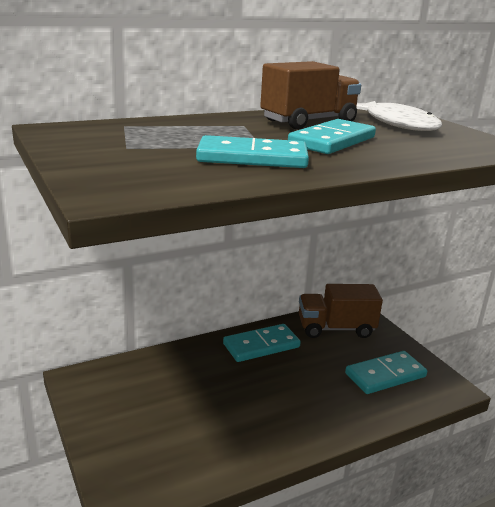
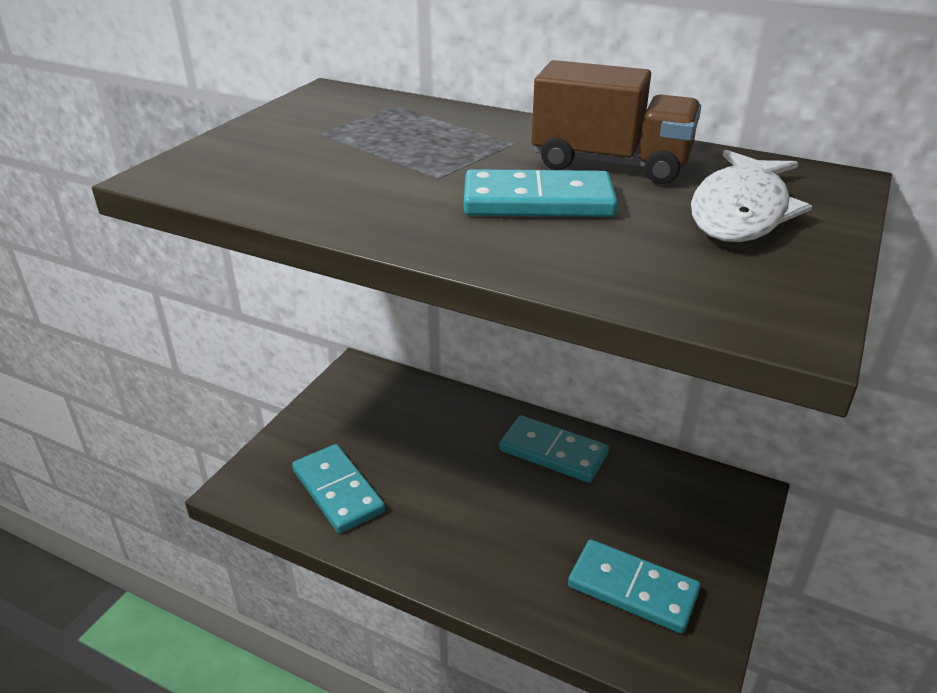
camera: 55 degrees right, 10 degrees up
turquoise domino [196,135,309,168] -> turquoise domino moved to [292,444,385,533]
brown truck [299,284,383,338] -> none

